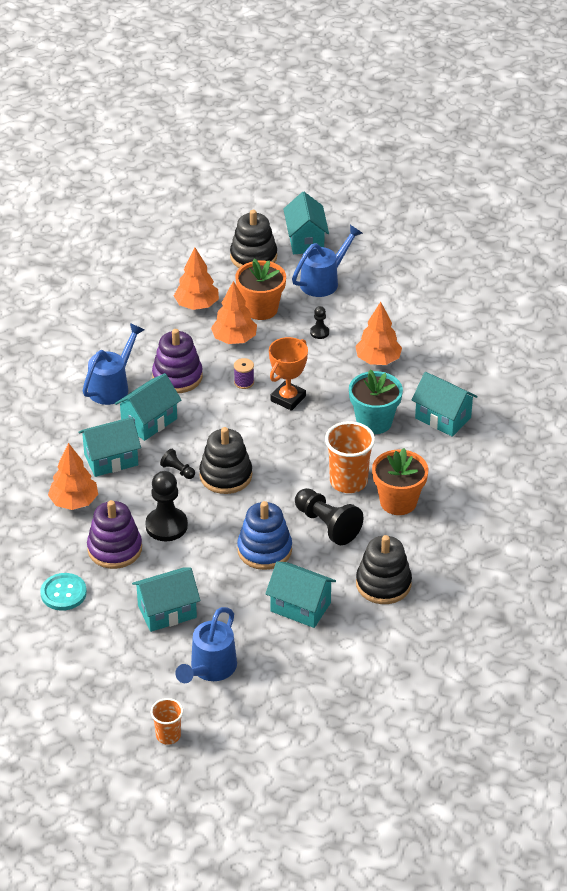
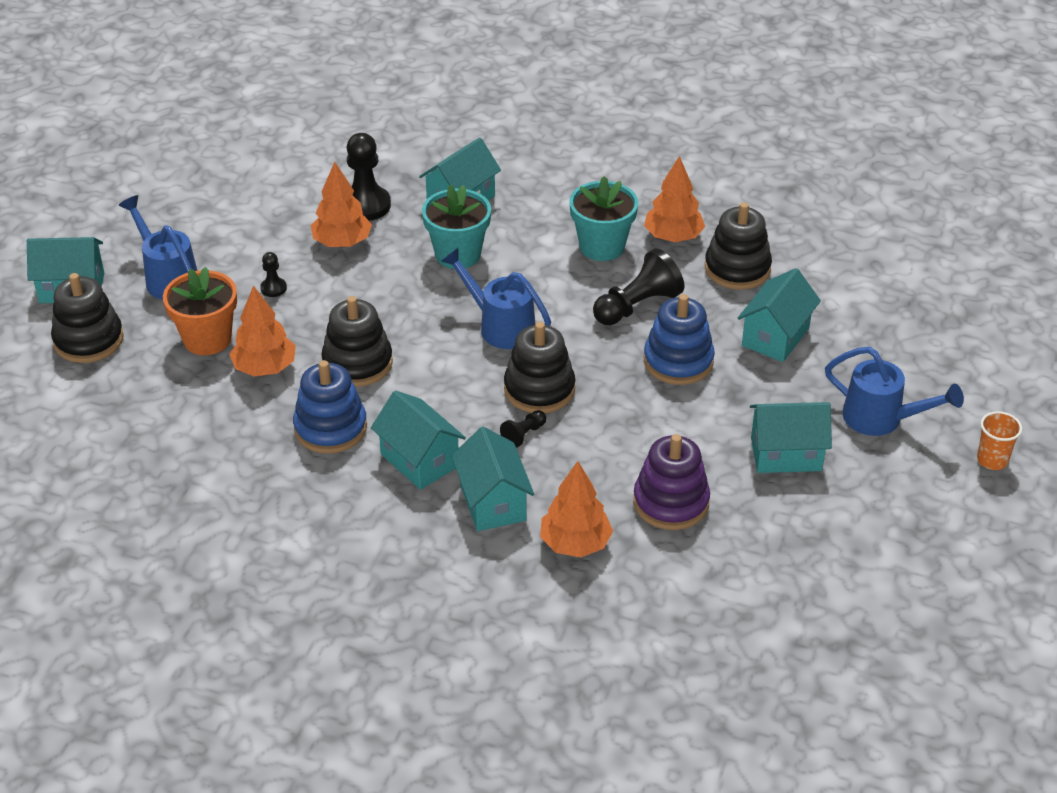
camera: 85 degrees left, 0 degrees up
turquoise button [40,573,87,611] -> none
blue watering can [83,323,144,405] -> blue watering can moved to [441,248,551,349]
turquoise house [132,567,200,632] -> turquoise house turned 75 degrees counterclockwise [750,402,832,473]
black pawn [145,471,188,541] -> black pawn moved to [347,133,391,221]
purple stacking toy [152,329,203,393] -> blue stacking toy [293,360,367,454]
orange tree [174,248,219,310] -> orange tree moved to [644,156,705,242]
purple spool [234,358,254,389] -> black stacking toy [321,296,393,387]
orange trophy [269,337,308,411] -> none
orange cup [325,421,375,493] -> none
orange flower pot [372,448,428,515] -> turquoise flower pot [569,176,638,261]

